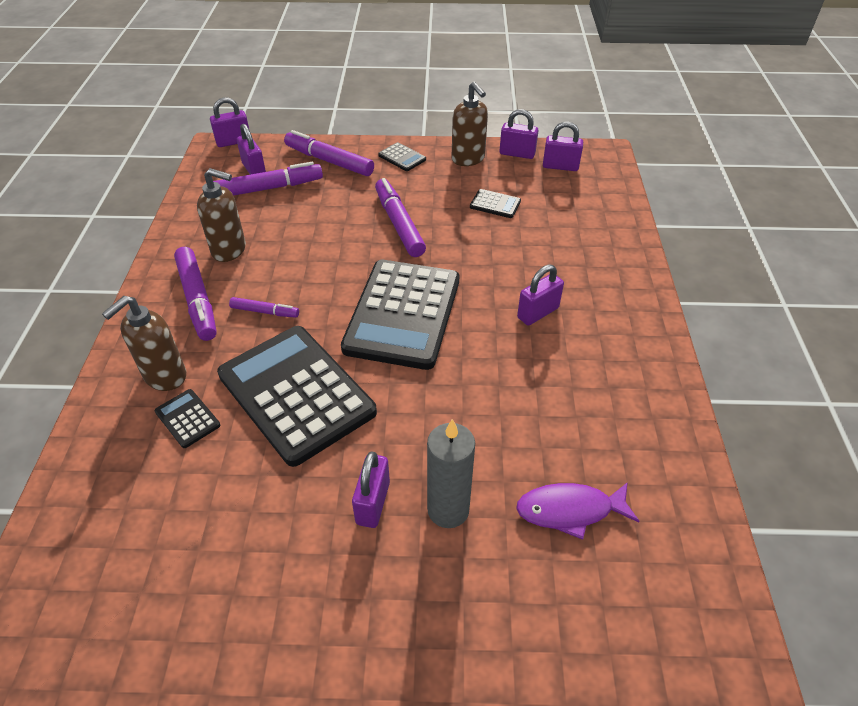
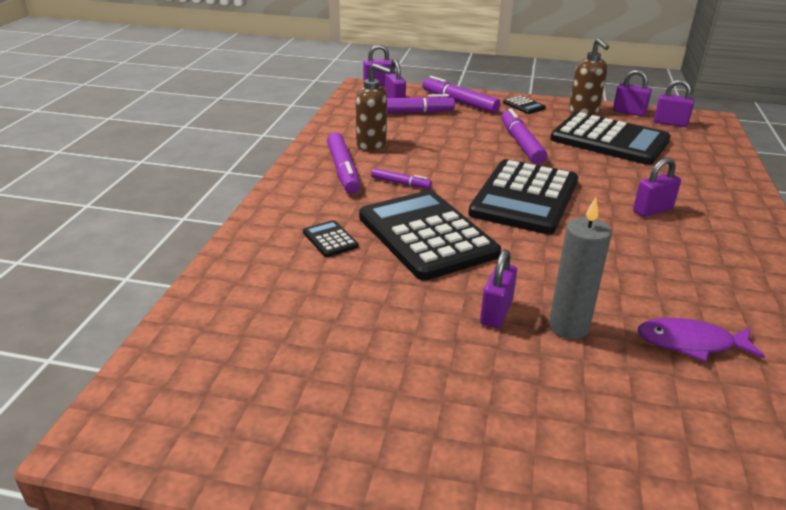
camera: 10 degrees right, 15 degrees down
brown soap dispenser [102,296,186,391] -> none
black calculator [470,189,521,218] -> black calculator [550,112,671,165], size x2.49

